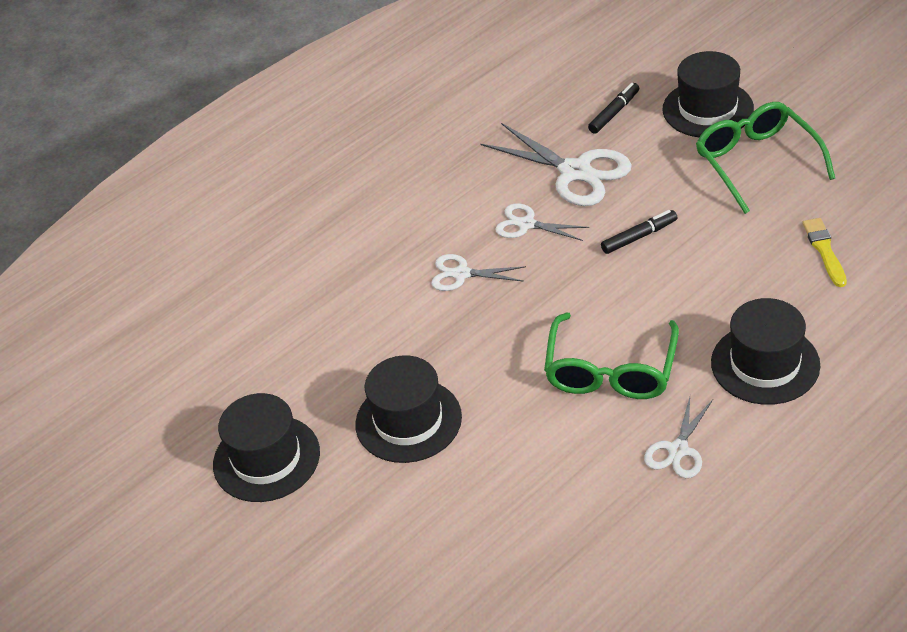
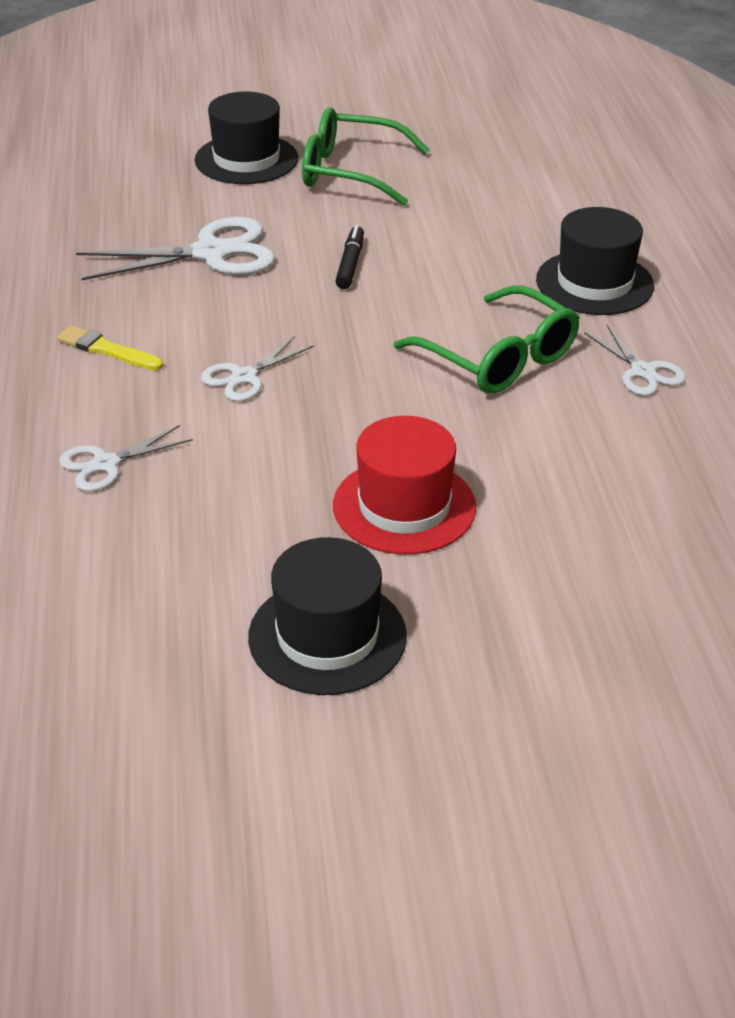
camera: 60 degrees left, 5 degrees down
black hat [355,355,462,463] -> red hat [333,416,476,554]
white scissors [495,203,589,241] -> white scissors moved to [59,425,193,491]
black marker [588,83,639,134] -> none
yellow brush [802,218,847,287] -> yellow brush moved to [57,325,163,371]

